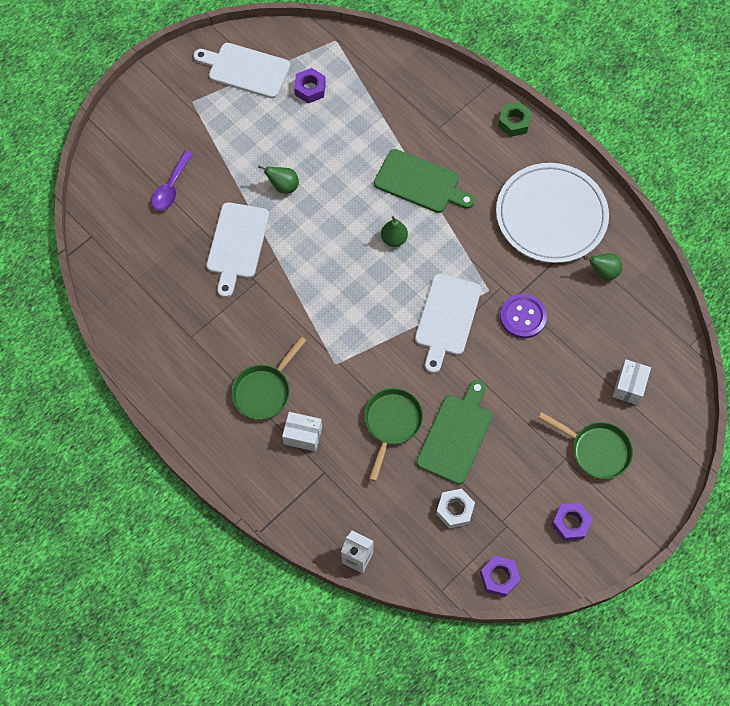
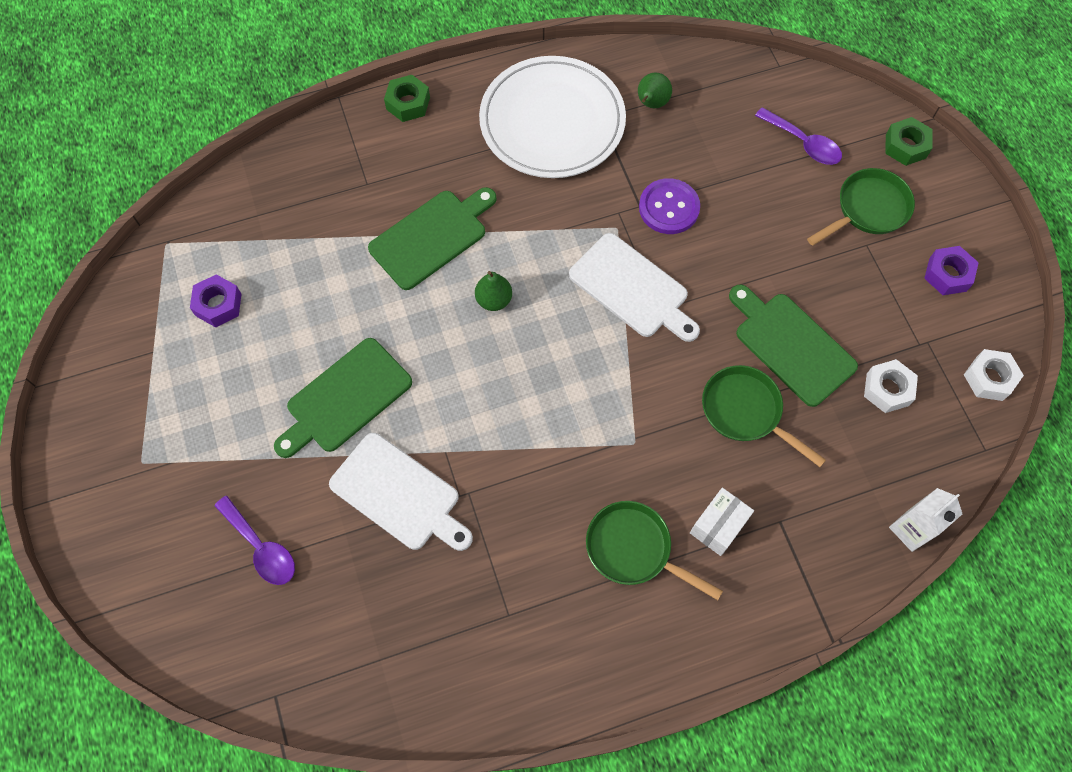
camera: 65 degrees left, 0 degrees up
white cutting board [193,43,290,98] -> none
green pan [231,337,307,420] -> green pan turned 150 degrees clockwise [586,501,723,600]
green pear [258,165,299,194] -> green cutting board [274,338,412,458]
purple nut [480,556,521,597] -> white nut [964,349,1024,401]
white box [612,359,651,405] -> purple spoon [755,107,842,165]
none -> green nut [885,117,932,166]

